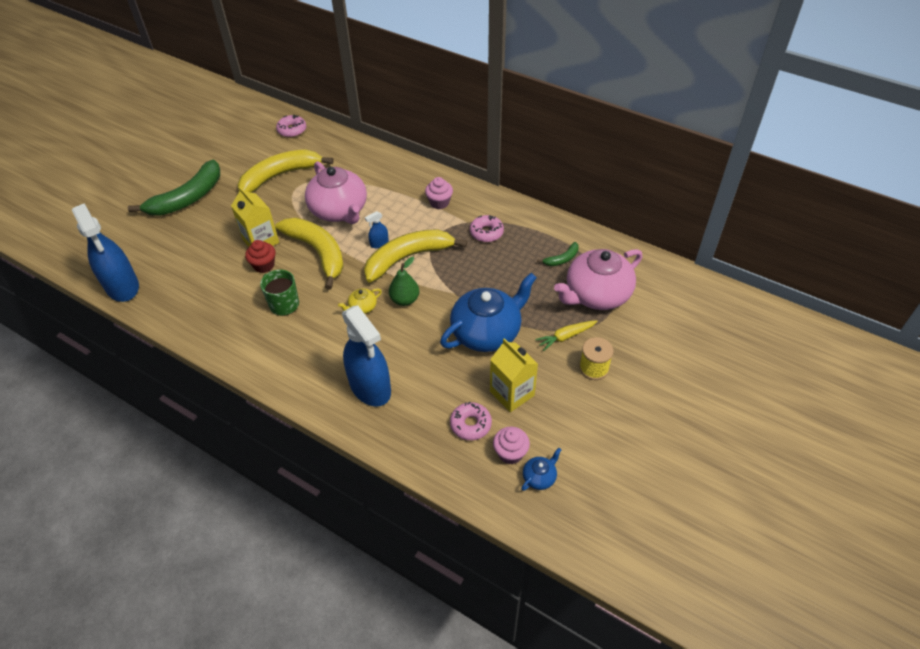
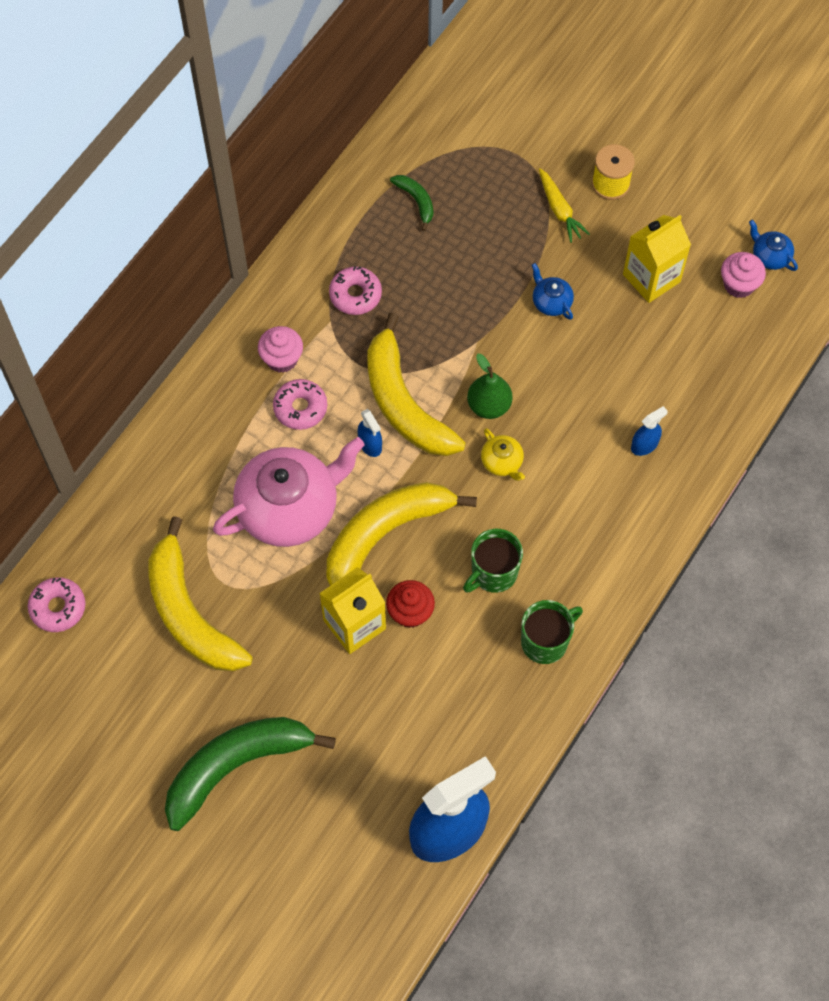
camera: 90 degrees left, 15 degrees up
green banana [128,160,220,216] -> green banana turned 75 degrees counterclockwise [165,717,336,831]
blue spray bottle [342,305,391,407] -> blue spray bottle [631,406,668,456], size x0.41
blue teapot [440,273,537,352] -> blue teapot [532,263,574,320], size x0.42
pink donut [450,402,492,440] -> pink donut moved to [273,379,327,430]
pink teapot [554,249,642,310] -> none
none -> green mug [521,600,583,664]

